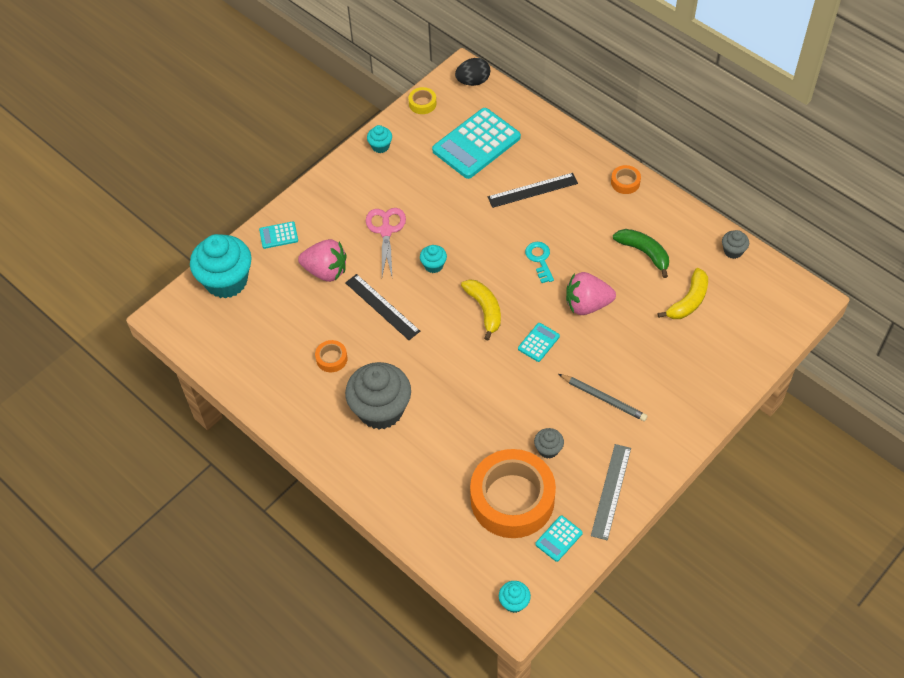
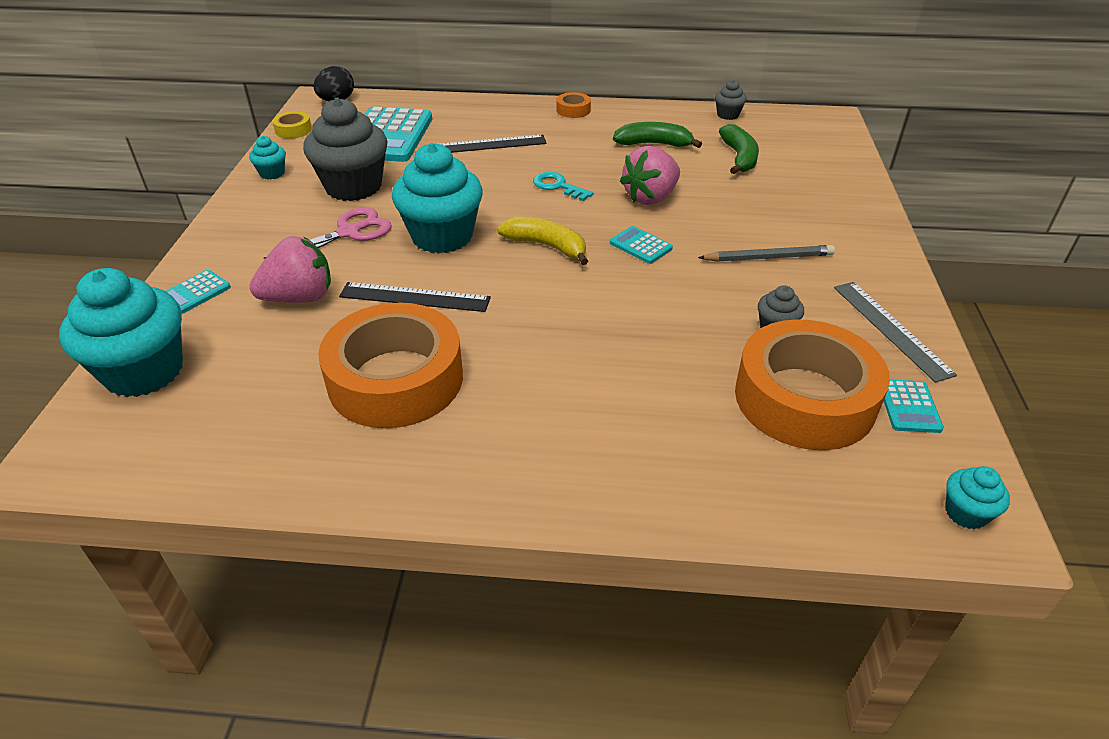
camera: 40 degrees left, 15 degrees down
orange tape [315,340,348,372] -> orange tape [318,303,463,428], size x2.50
grey cupcake [345,362,411,430] -> grey cupcake moved to [303,98,388,201]
pink scissors [366,208,406,276] -> pink scissors turned 90 degrees clockwise [264,207,392,259]
turquoise cupcake [420,245,447,273] -> turquoise cupcake [392,143,483,254], size x2.23
black ruler [488,173,578,208] -> black ruler turned 45 degrees clockwise [441,135,547,153]
turquoise calculator [518,323,560,362] -> turquoise calculator turned 45 degrees counterclockwise [610,226,673,264]
yellow banana [657,268,708,319] -> green banana [719,124,759,174]

